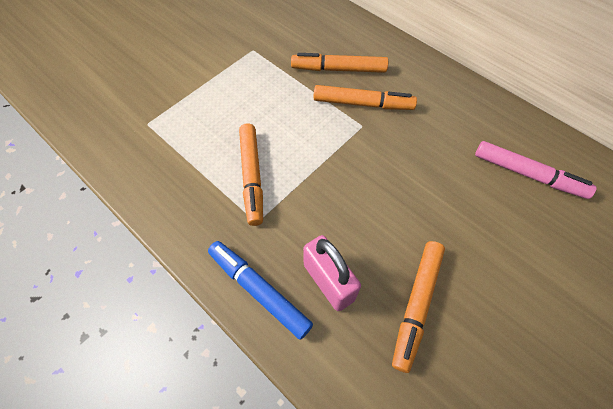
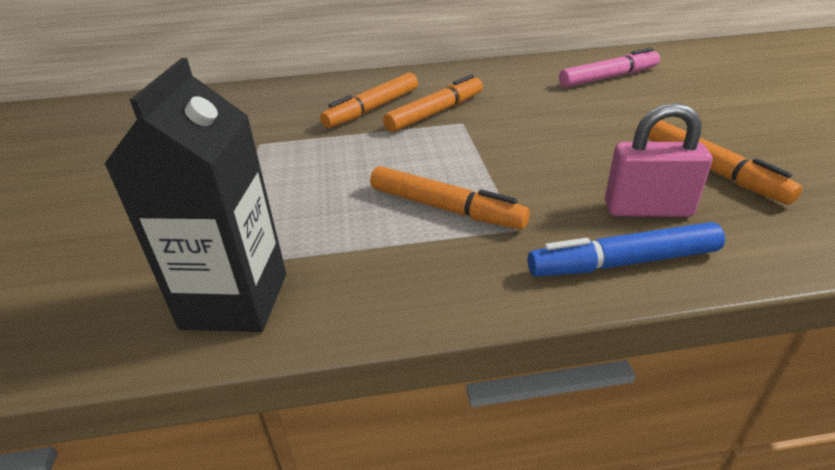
camera: 50 degrees left, 25 degrees down
none -> black carton [104,58,286,332]

